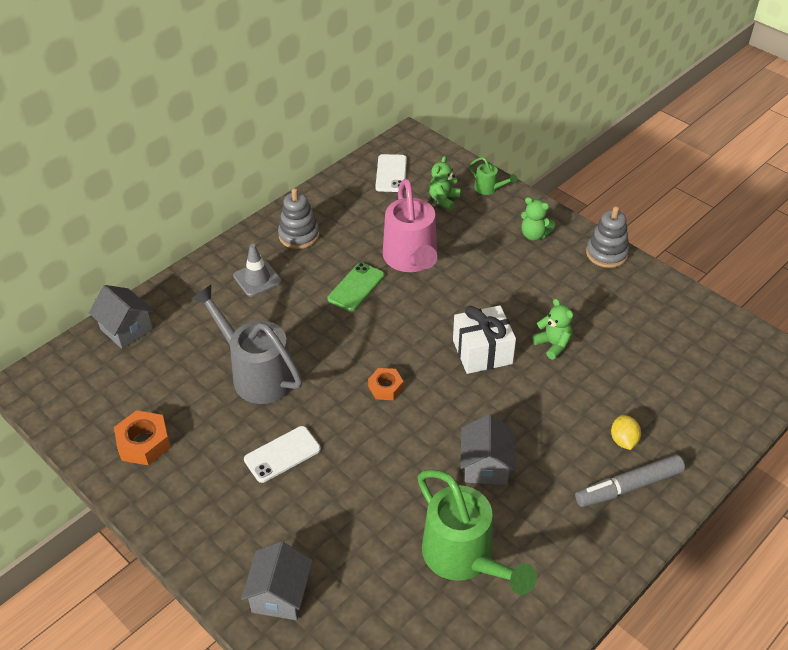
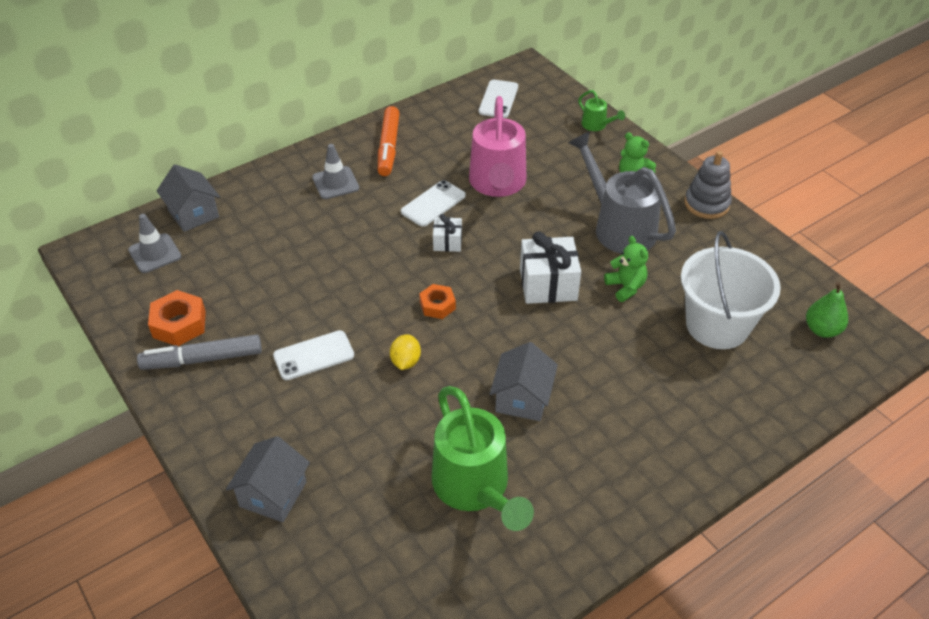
camera: 10 degrees right, 0 degrees up
grey watering can [191,285,302,404] -> grey watering can moved to [568,131,676,254]
grey stacking toy [278,188,320,249] -> orange marker [378,106,400,176]
green phone [327,263,385,312] -> white phone [401,180,466,227]
green teddy bear [429,156,461,210] -> none
grey marker [575,455,685,507] -> grey marker moved to [137,334,262,370]
yellow lemon [611,415,641,450] -> yellow lemon moved to [390,334,421,370]
none -> grey traffic cone [128,214,181,273]
none -> white gift [433,214,462,252]
none -> white bucket [681,231,781,349]
none -> green pear [806,282,848,338]

